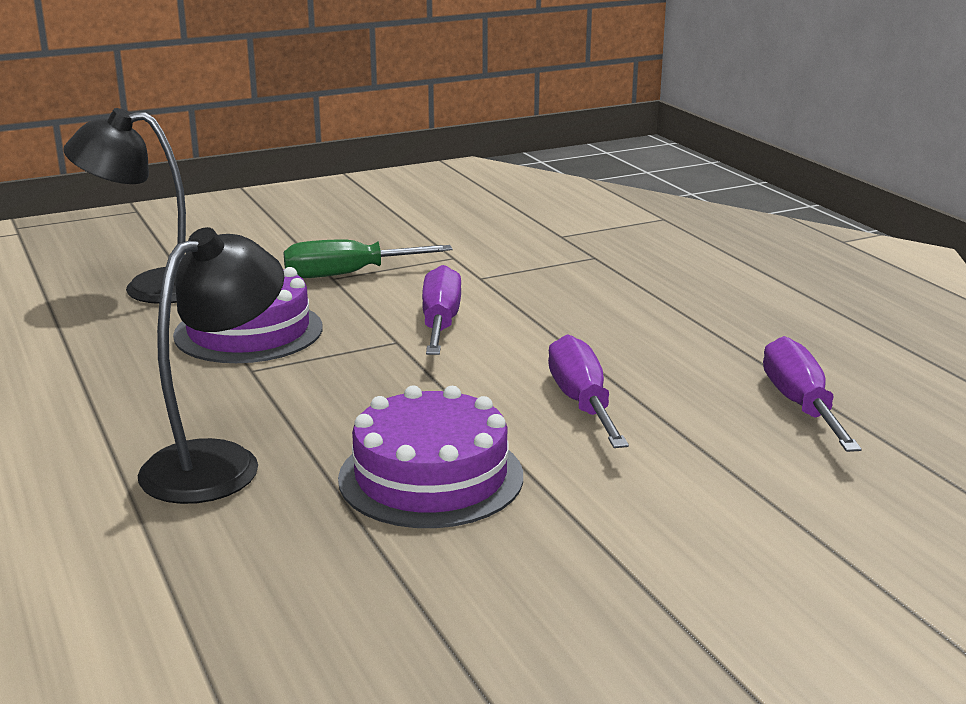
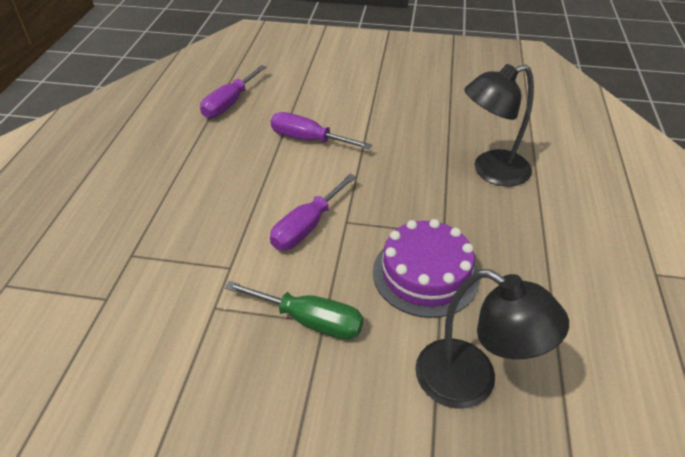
camera: 145 degrees left, 20 degrees up
purple cake [338,386,523,528] -> none
purple screwdriver [548,334,629,448] -> purple screwdriver turned 90 degrees clockwise [271,112,372,149]

